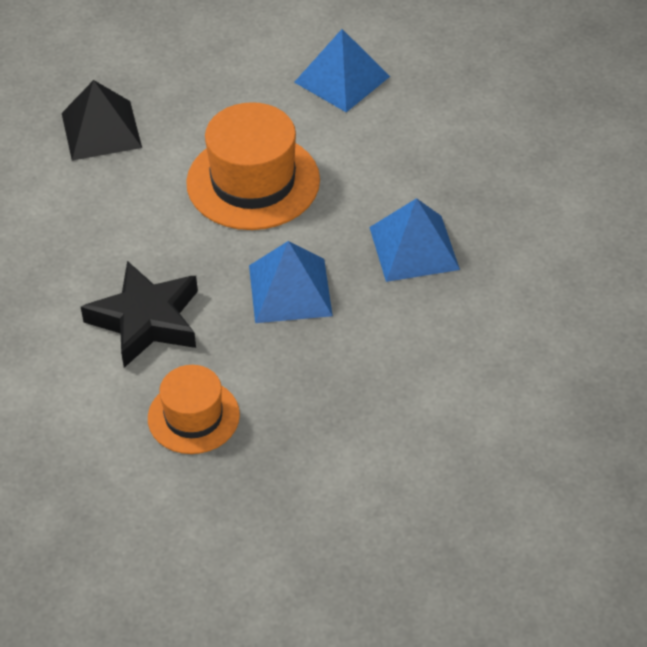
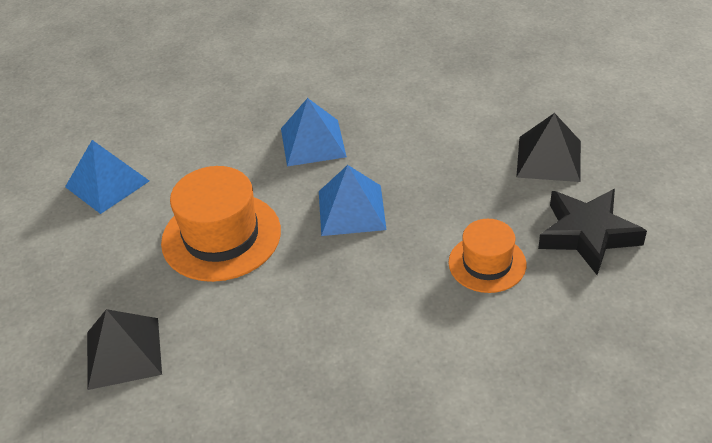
camera: 85 degrees left, 5 degrees down
black star [81,261,198,368] -> black star moved to [538,189,647,275]
none -> black pyramid [516,113,581,182]

